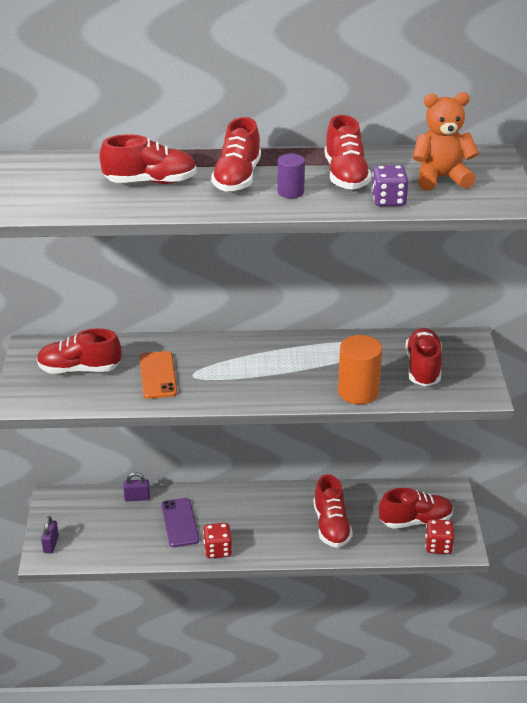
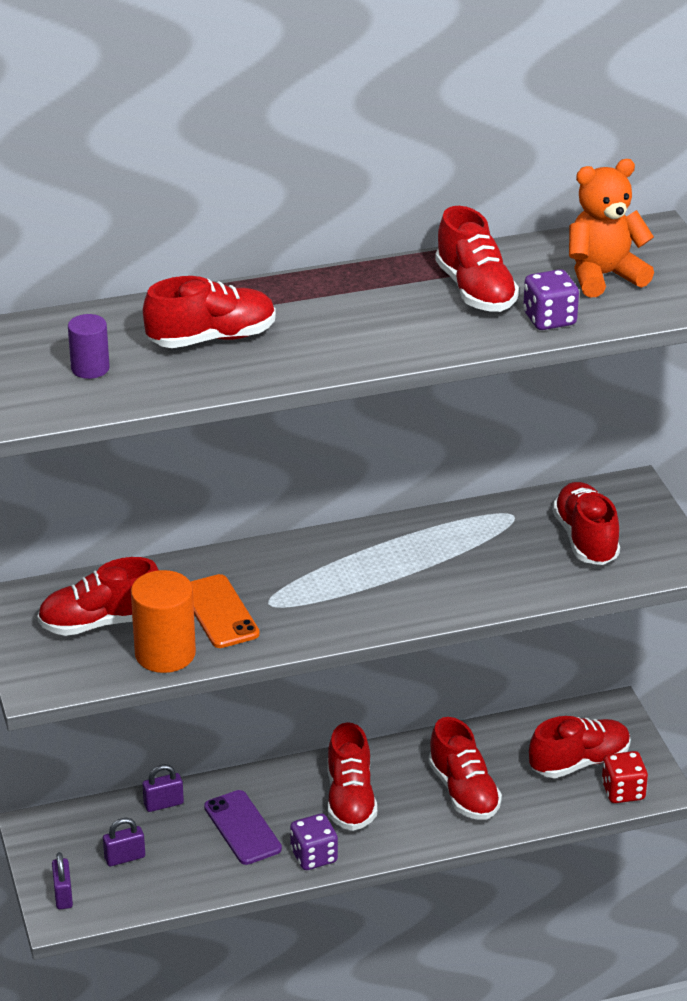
camera: 15 degrees left, 0 degrees up
red dice [203,523,232,558] -> purple dice [290,814,338,870]
red shoe [211,117,261,192] -> red shoe moved to [327,722,377,831]
purple cylinder [278,154,305,199] -> purple cylinder moved to [68,314,110,379]
orange cylinder [338,335,382,404] -> orange cylinder moved to [131,570,196,673]
none -> purple padlock [103,818,145,866]

